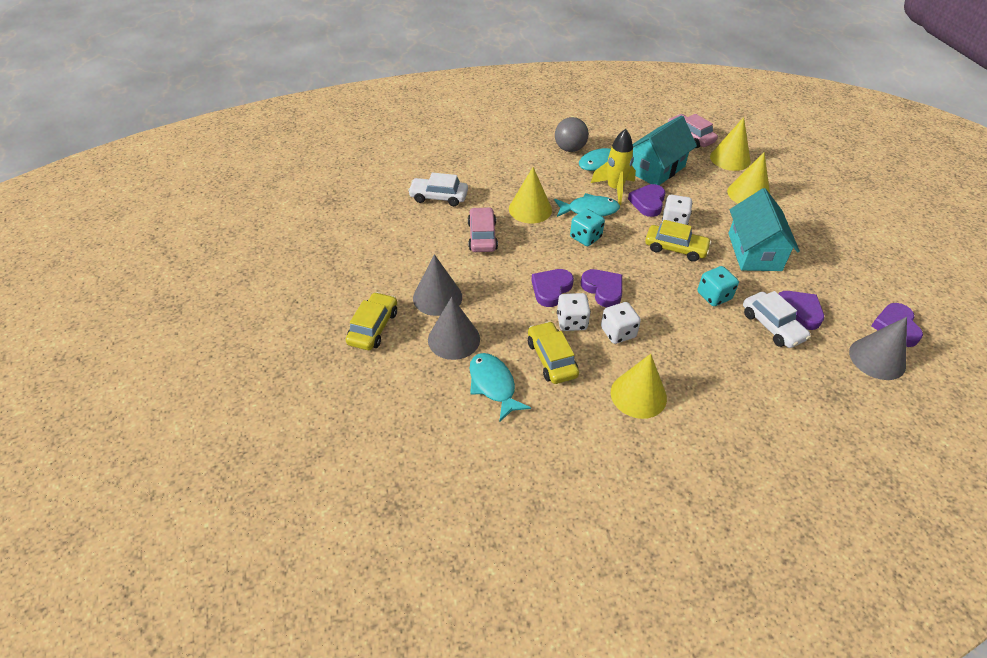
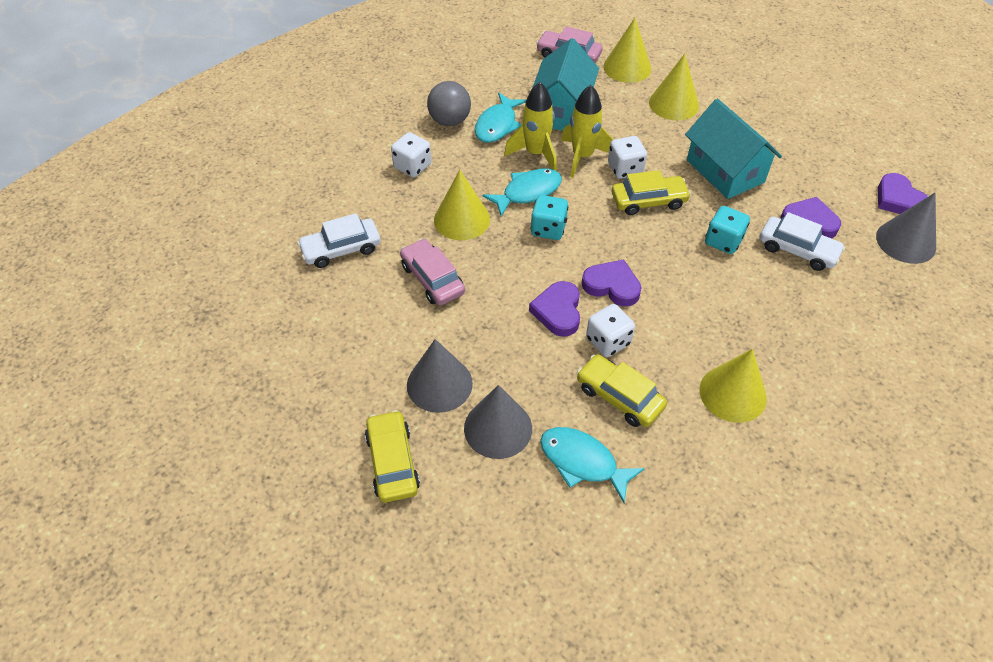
camera: 30 degrees left, 5 degrees up
white dice [601,302,641,344] -> white dice moved to [391,132,431,177]
purple heart [628,184,665,217] -> yellow rocket [561,85,613,178]

